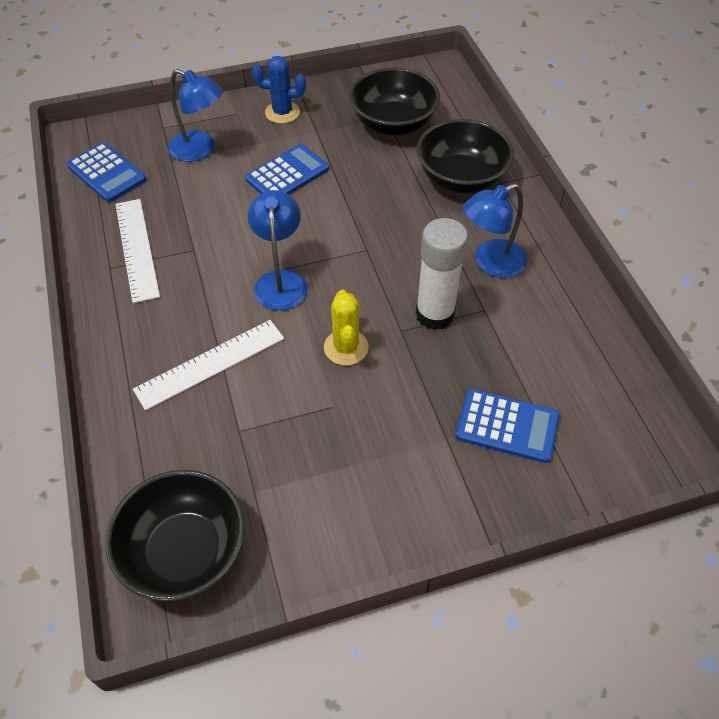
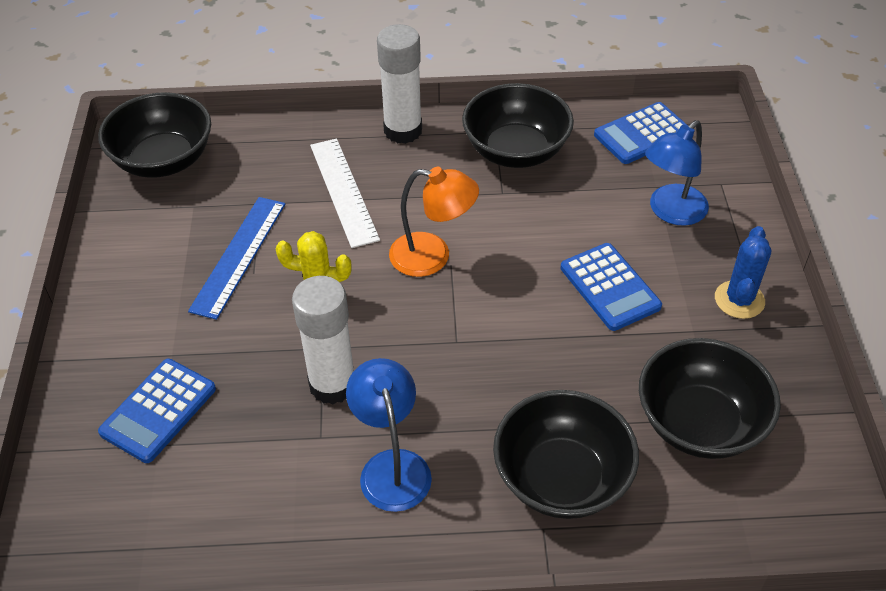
camera: 105 degrees right, 5 degrees down
white ruler [115,199,160,303] -> black bowl [462,83,574,168]
blue lamp [248,190,308,311] -> orange lamp [389,167,479,277]
none -> blue ruler [188,197,285,320]
none -> white glue stick [377,24,422,144]

